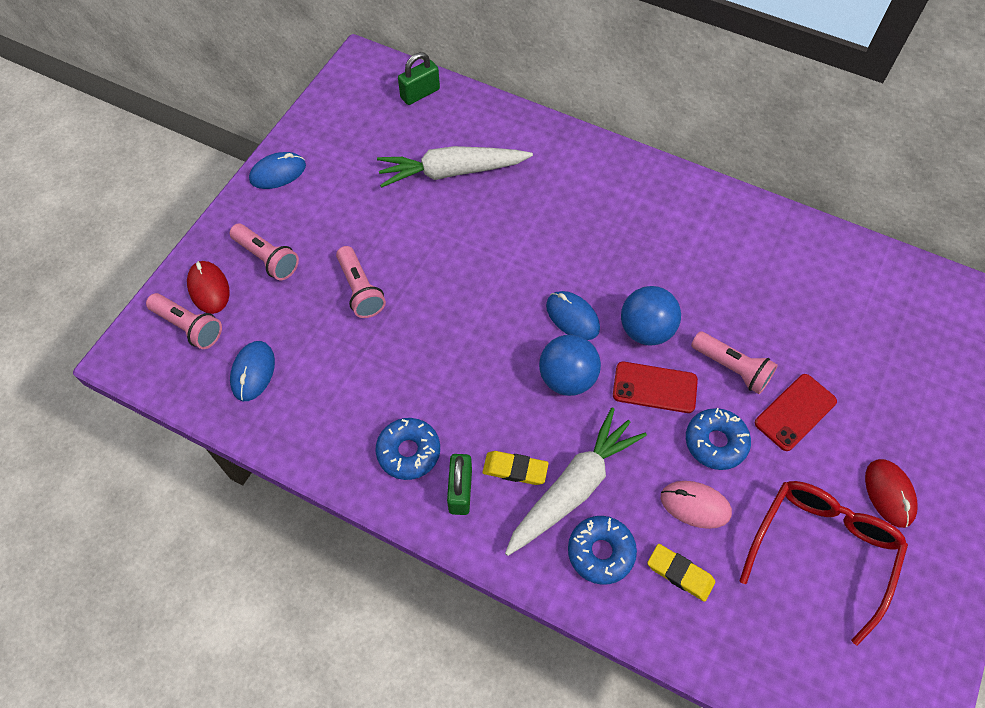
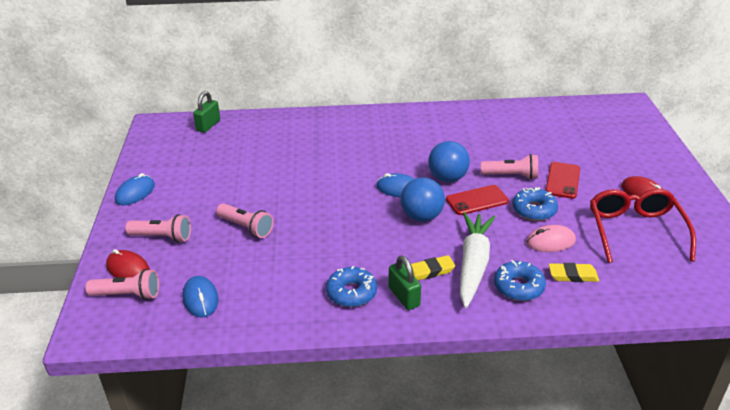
camera: 30 degrees left, 25 degrees down
white carrot [377,146,533,187] -> none

